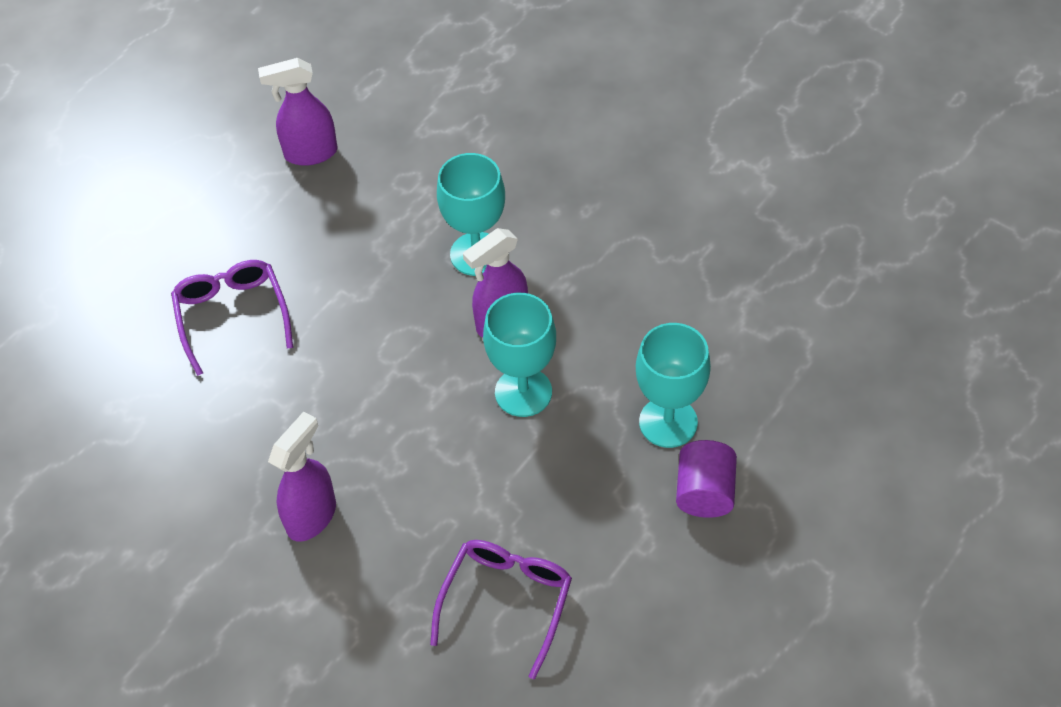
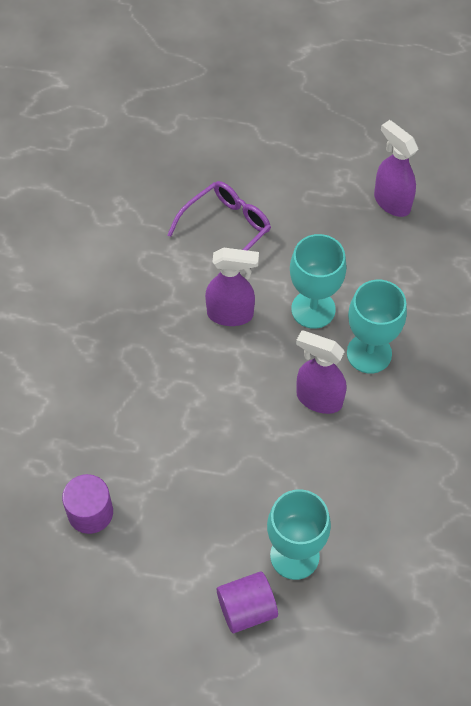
camera: 60 degrees right, 5 degrees up
purple spray bottle [268,412,336,542] -> purple spray bottle moved to [205,247,259,326]
purple glasses [430,540,572,679] -> purple cylinder [62,474,113,534]
turquoise goblet [483,293,556,417] -> turquoise goblet moved to [290,234,346,329]

